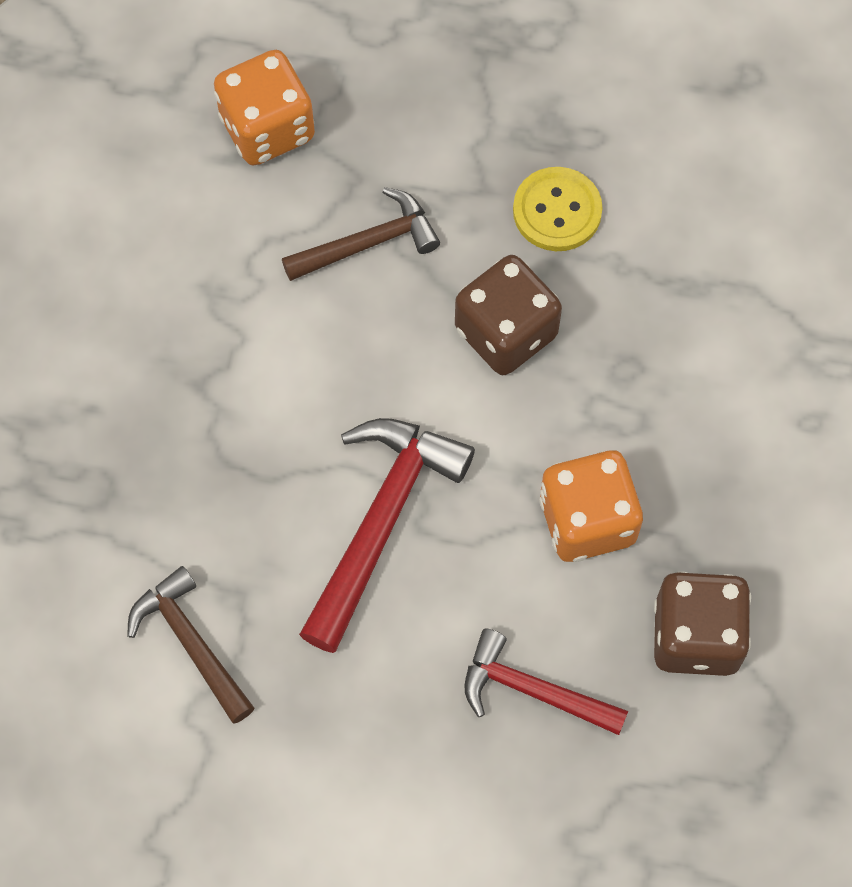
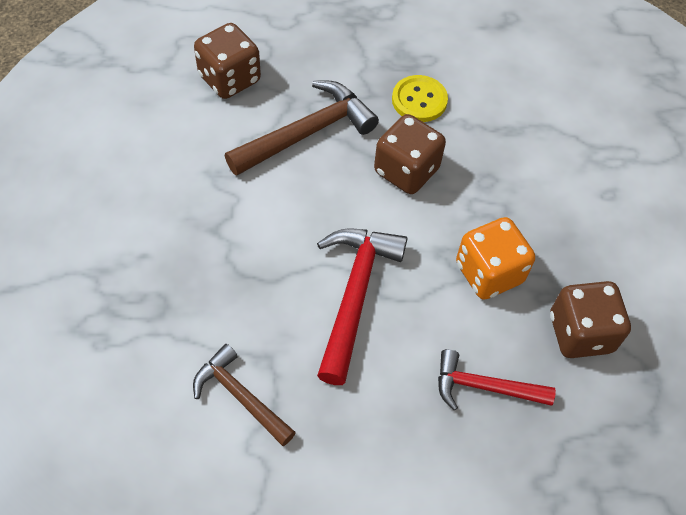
camera: 15 degrees left, 10 degrees down
orange dice [214,50,315,165] -> brown dice [194,23,261,99]
brown hammer [282,187,440,281] -> brown hammer [225,80,379,176], size x1.55

